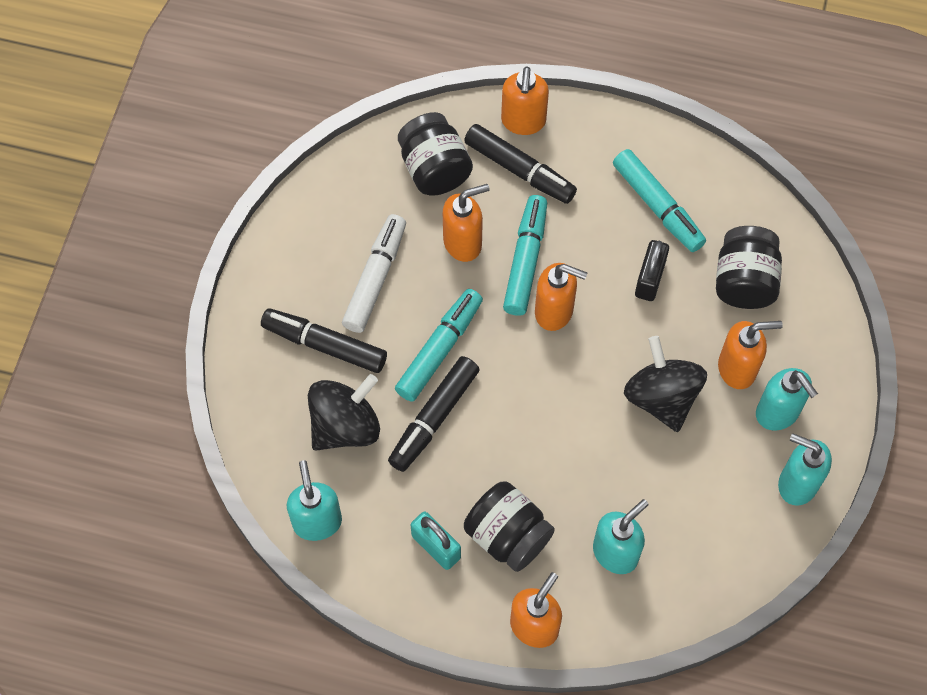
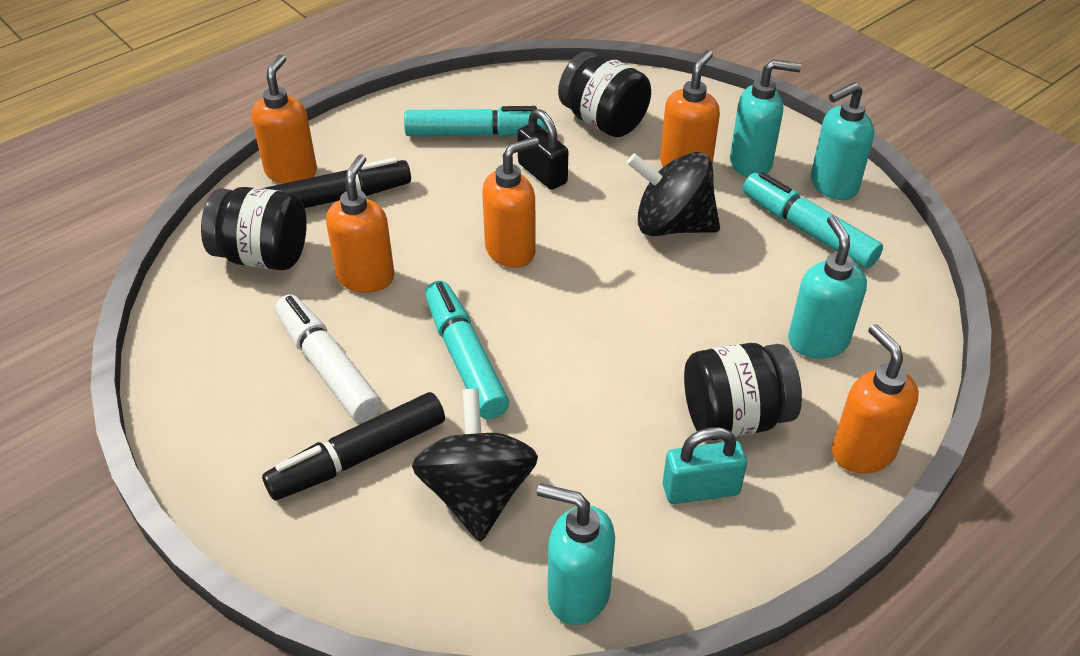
camera: 55 degrees left, 20 degrees down
black marker [388,356,480,472] -> none
orange soap dispenser [501,66,549,135] -> orange soap dispenser turned 120 degrees counterclockwise [252,54,317,184]
turquoise marker [503,195,547,316] -> turquoise marker moved to [743,172,883,268]

